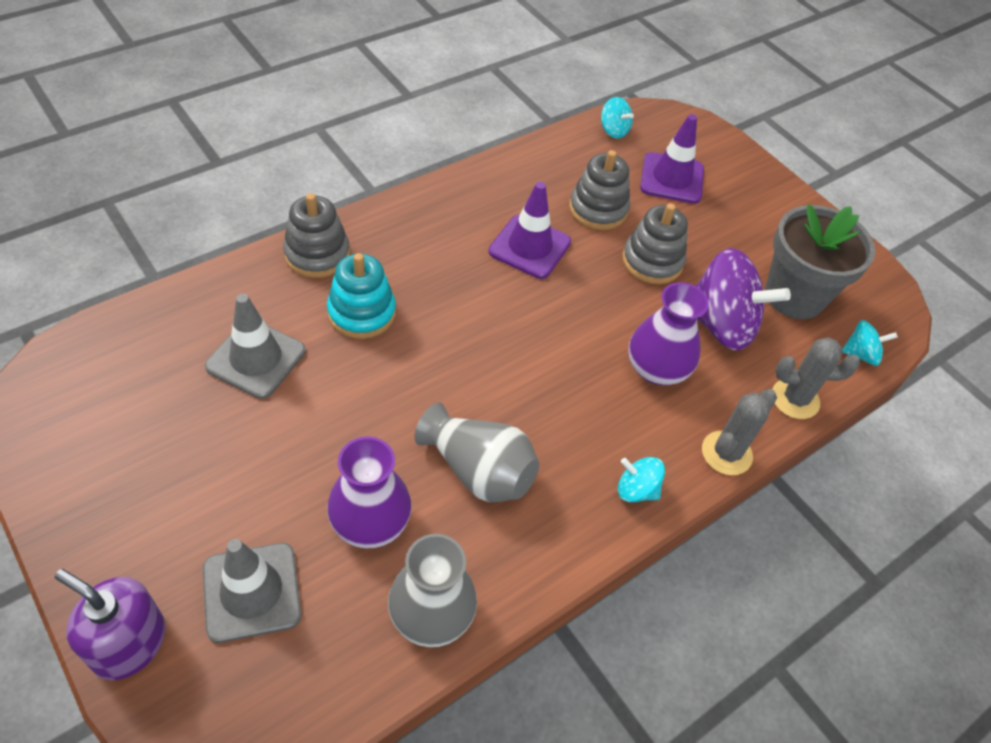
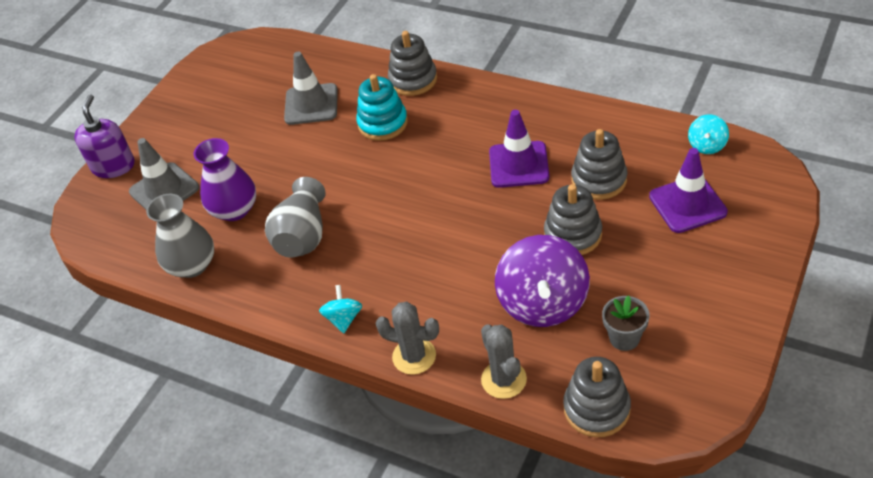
camera: 75 degrees right, 5 degrees down
purple vase [628,282,709,385] -> none
grey flower pot [765,204,875,319] -> grey flower pot [602,295,649,351], size x0.50
turquoise spinning top [842,320,898,366] -> grey stacking toy [563,357,631,437]

